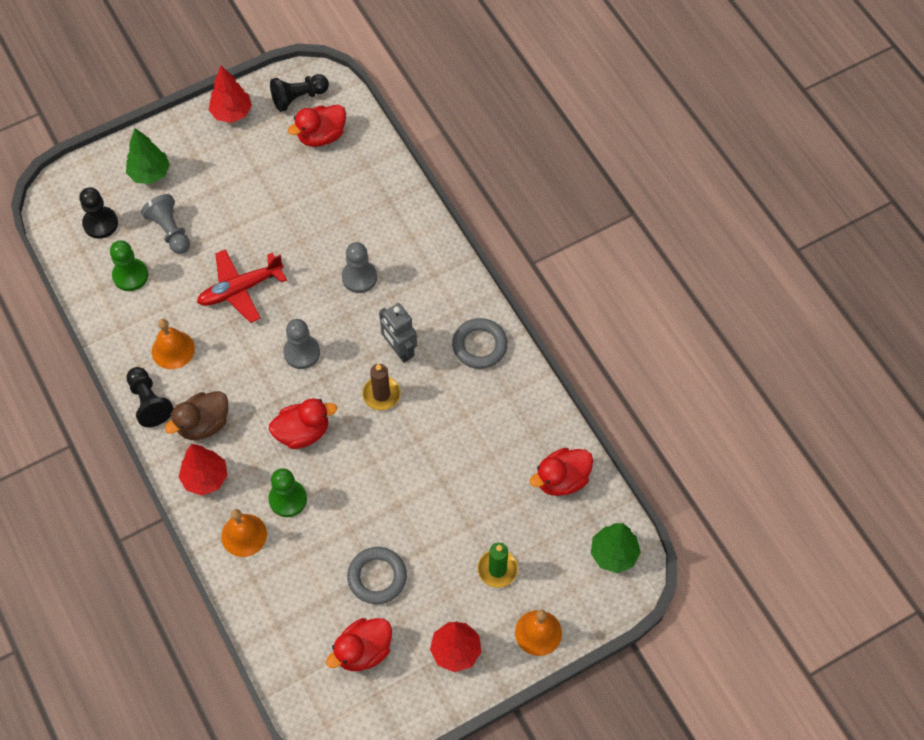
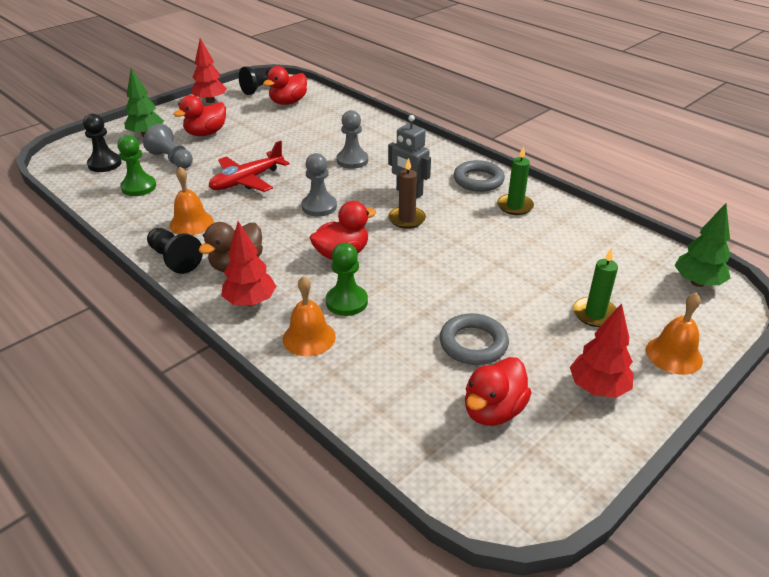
camera: 15 degrees left, 25 degrees down
red duck [530,448,593,496] -> red duck moved to [173,95,226,136]
none -> green candle [497,146,534,215]

